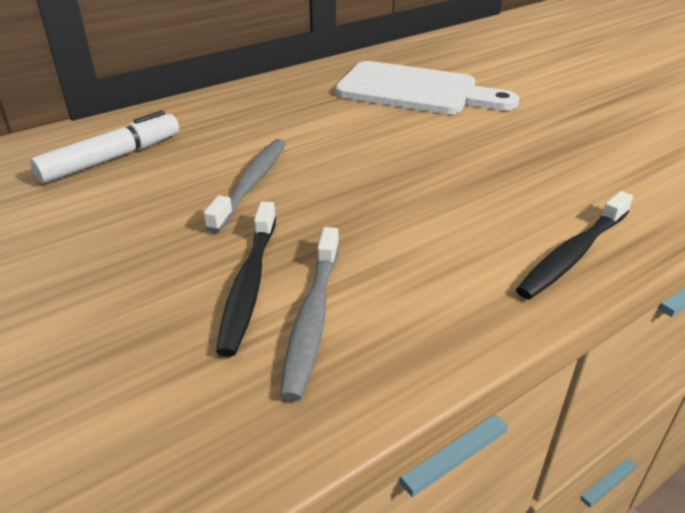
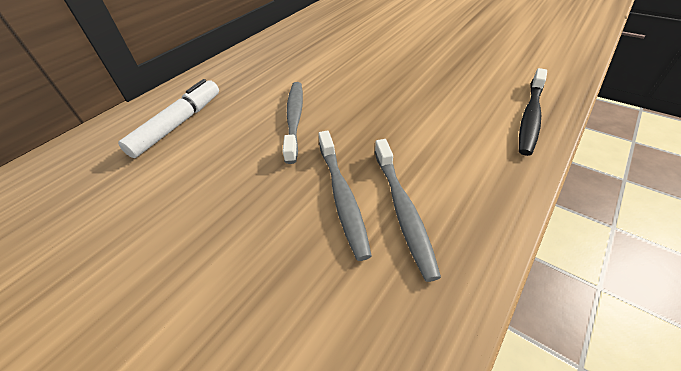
camera: 15 degrees left, 10 degrees up
black toothbrush [216,202,276,357] -> grey toothbrush [318,130,372,261]
white cutting board [336,61,519,114] -> none

